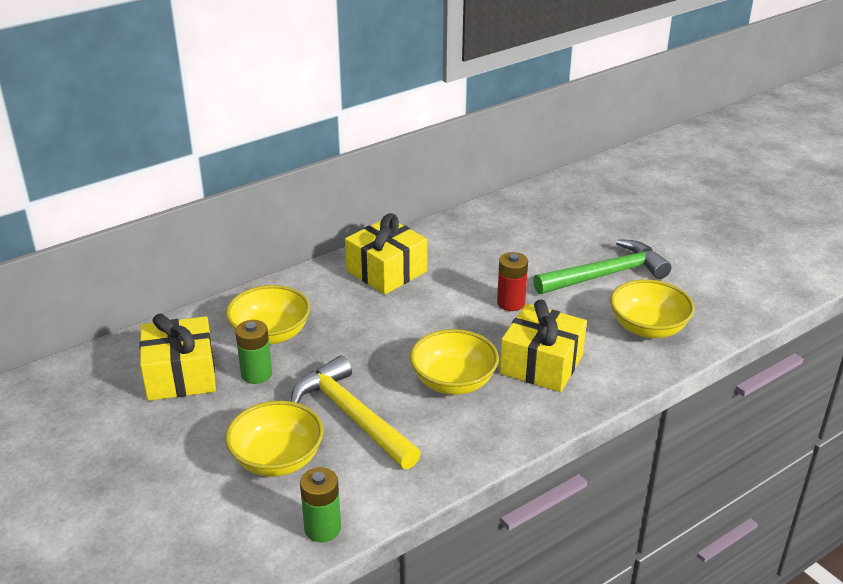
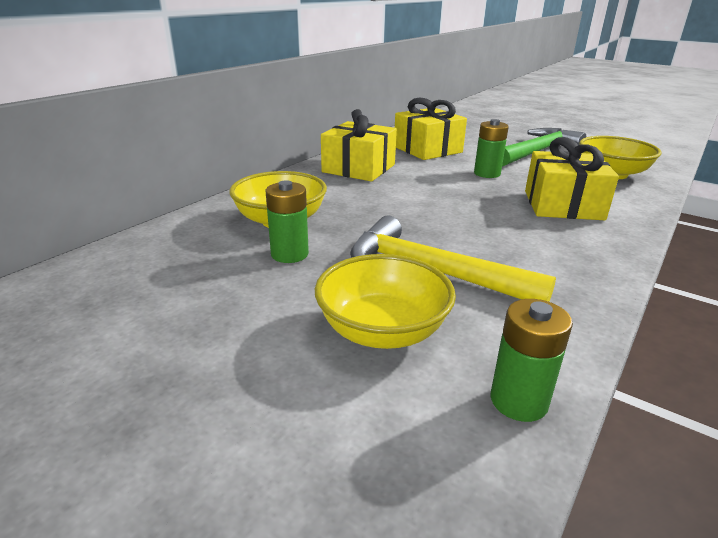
camera: 20 degrees left, 5 degrees down
yellow gift [139,314,216,401] -> yellow gift moved to [395,98,467,160]
yellow bowl [410,329,499,395] -> none
red battery [497,252,528,311] -> green battery [474,119,509,178]

